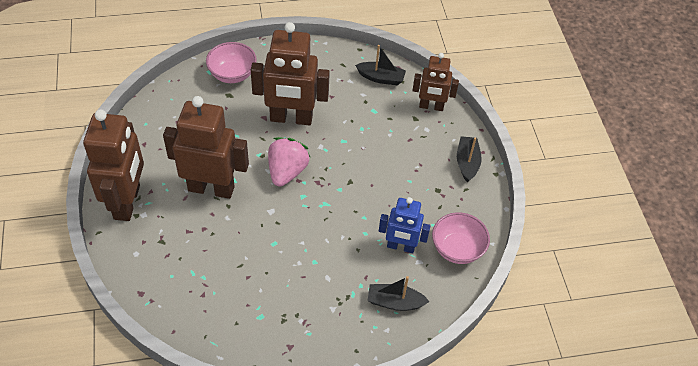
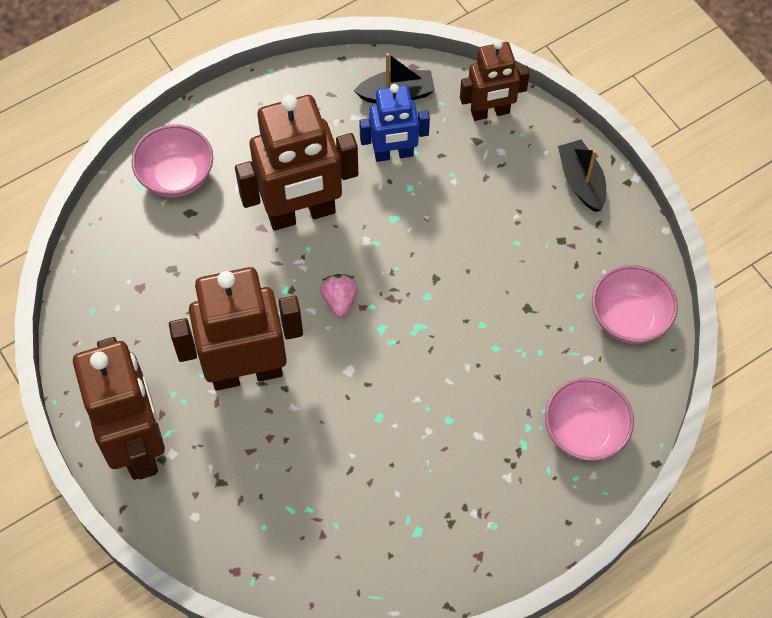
camera: 20 degrees left, 10 degrees up
pink strawberry [268,137,311,187] -> pink strawberry [321,274,358,318], size x0.57
black boat [367,276,429,311] -> pink bowl [545,378,634,461]
blue robot [379,197,430,253] -> blue robot moved to [359,84,430,162]

